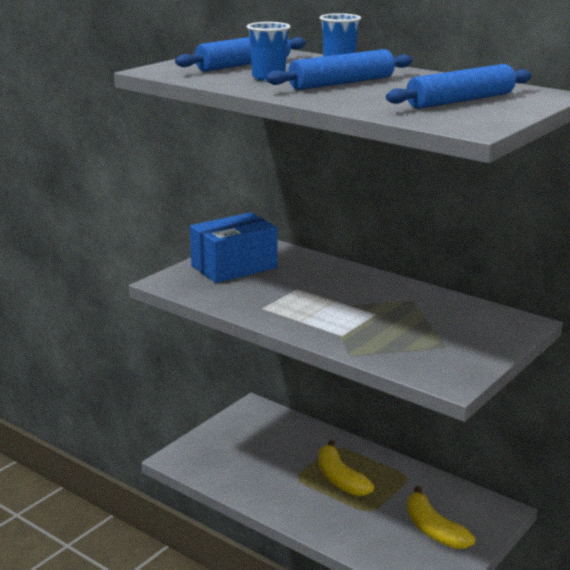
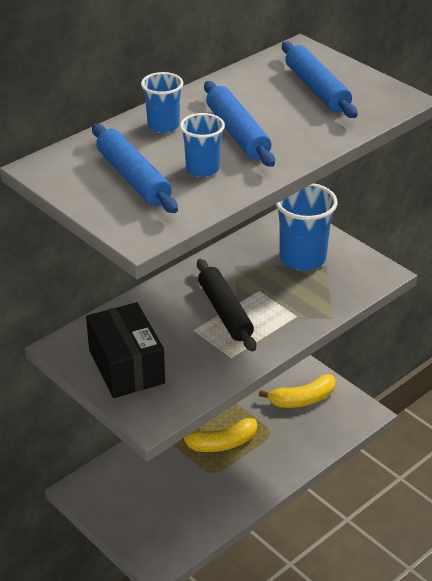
camera: 80 degrees left, 15 degrees up
blue box [190,212,277,283] -> black box [86,302,165,398]
none -> black rolling pin [197,259,256,352]
none -> blue cup [276,183,338,271]

